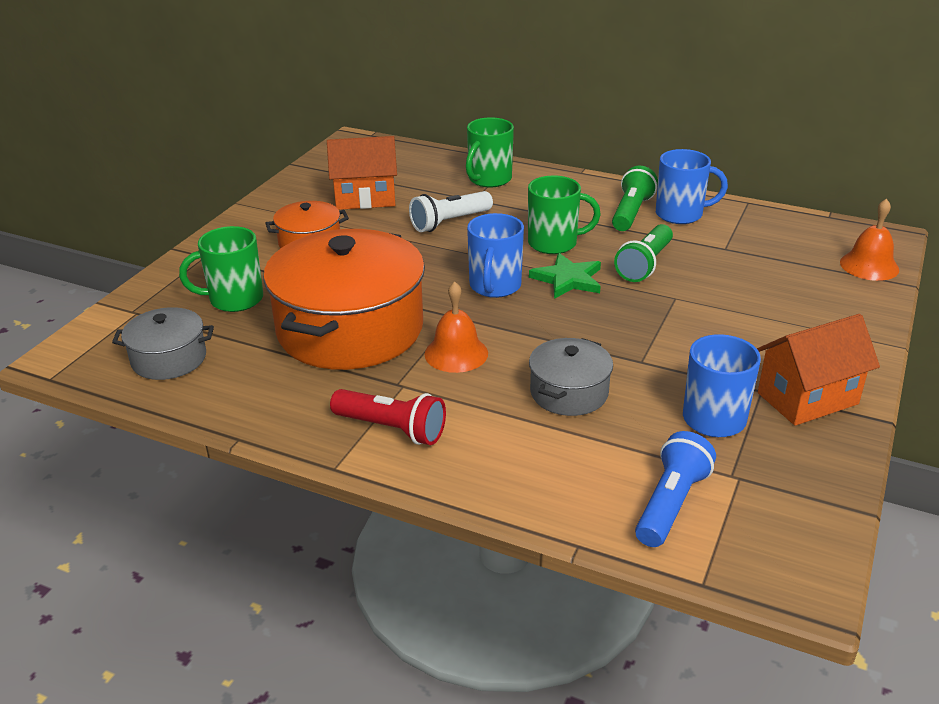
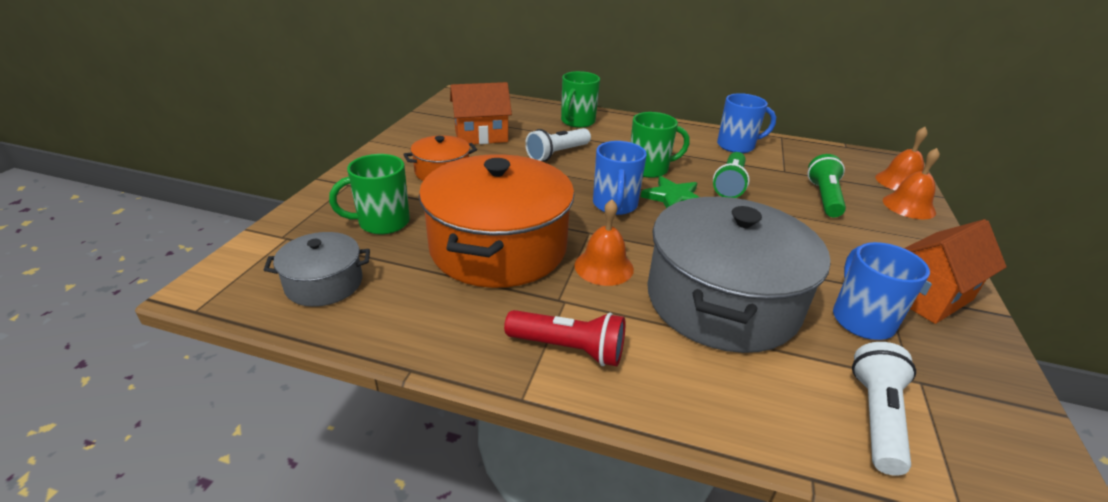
camera: 10 degrees left, 0 degrees up
grey pot [529,338,613,416] -> grey pot [647,197,831,353], size x2.05
green flashlight [612,166,658,231] -> green flashlight moved to [808,154,846,217]
blue flashlight [635,431,716,547] -> white flashlight [852,342,916,476]
none -> orange bell [883,148,940,219]

